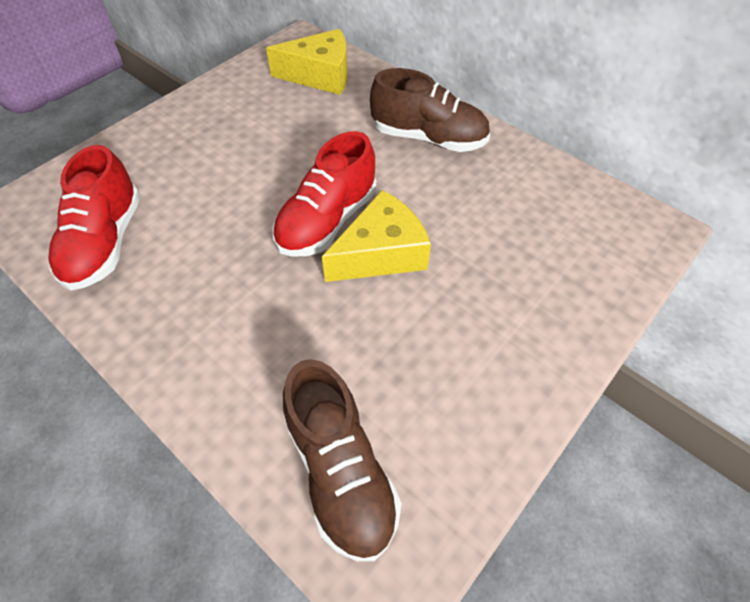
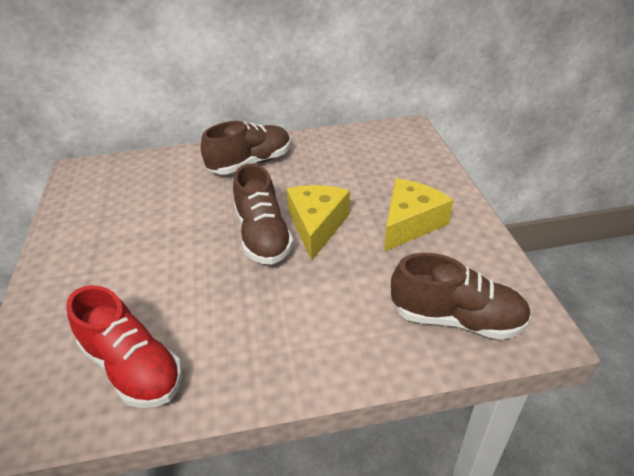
camera: 50 degrees left, 15 degrees down
yellow cheese [266,29,348,95] -> yellow cheese moved to [384,178,453,252]
red shoe [272,131,376,257] -> brown shoe [233,164,294,264]

